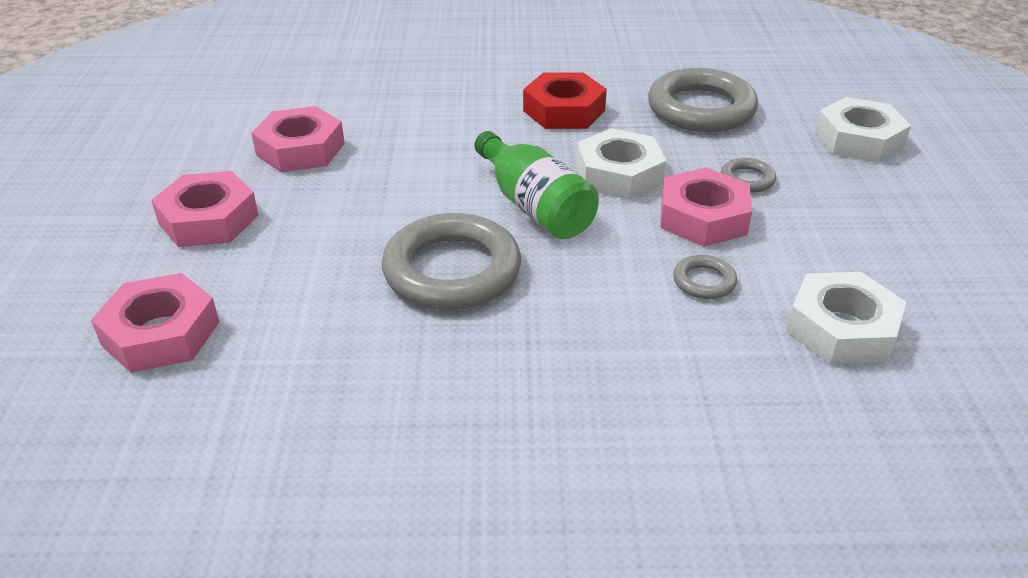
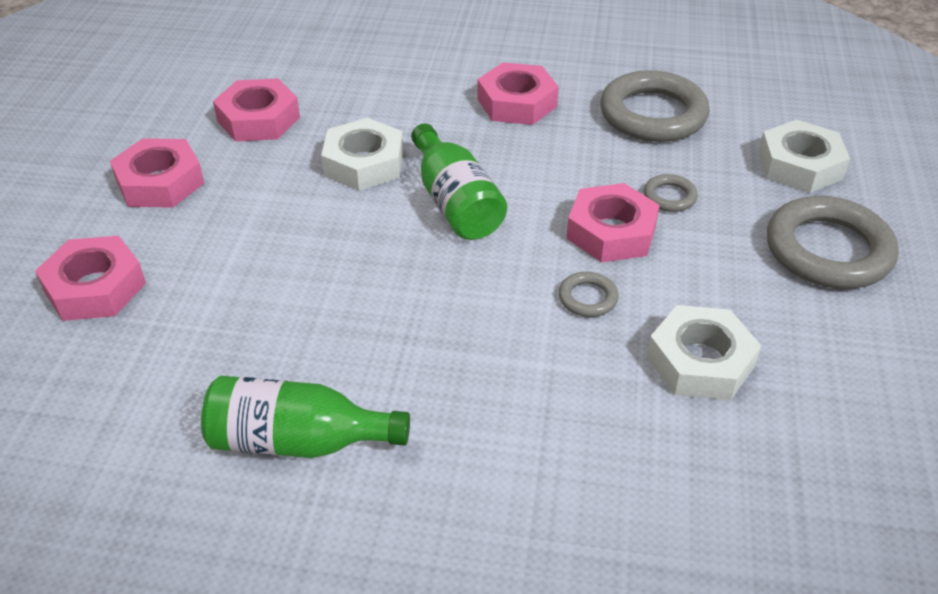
camera: 10 degrees right, 5 degrees up
grey ring [381,213,521,310] -> grey ring moved to [767,196,899,289]
red nut [523,72,607,129] -> pink nut [477,62,559,125]
white nut [576,128,666,200] -> white nut moved to [321,118,404,191]
none -> green bottle [201,376,410,458]

